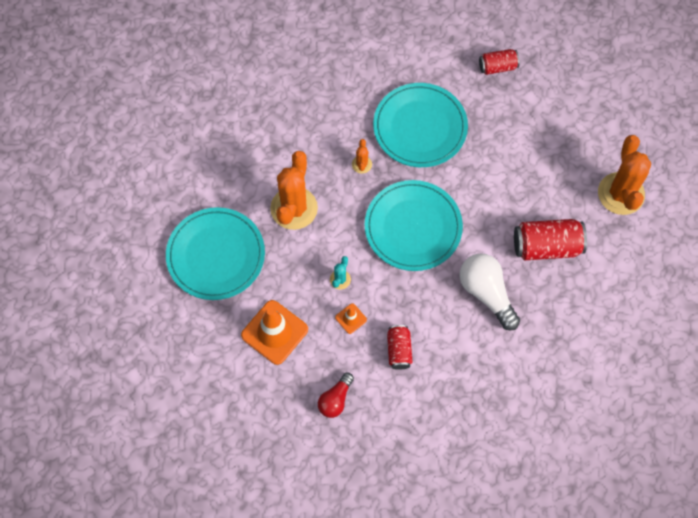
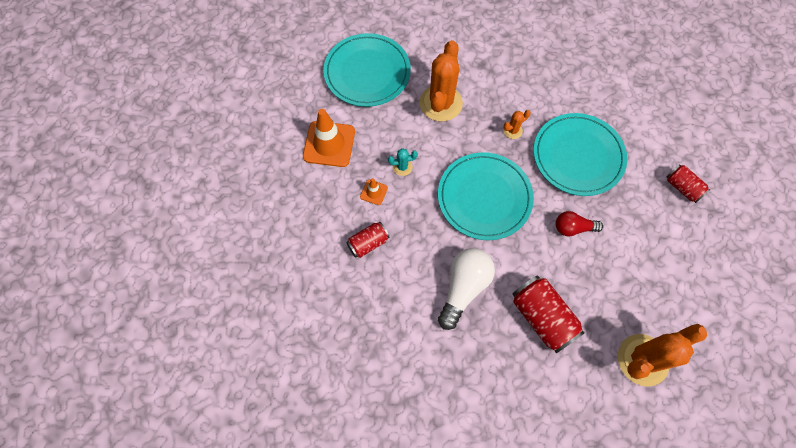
camera: 60 degrees right, 0 degrees up
orange cactus [270,151,318,230] -> orange cactus turned 60 degrees counterclockwise [420,40,463,122]
red light bulb [318,373,354,418] -> red light bulb moved to [556,211,603,236]

